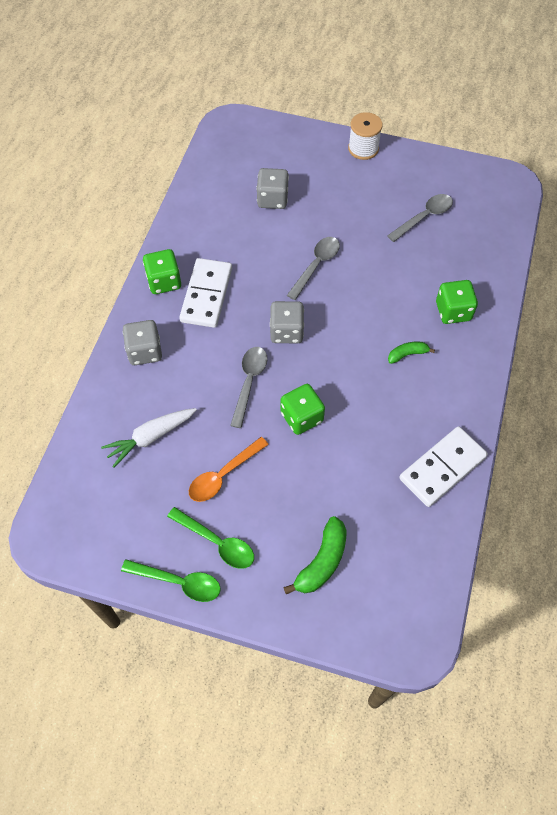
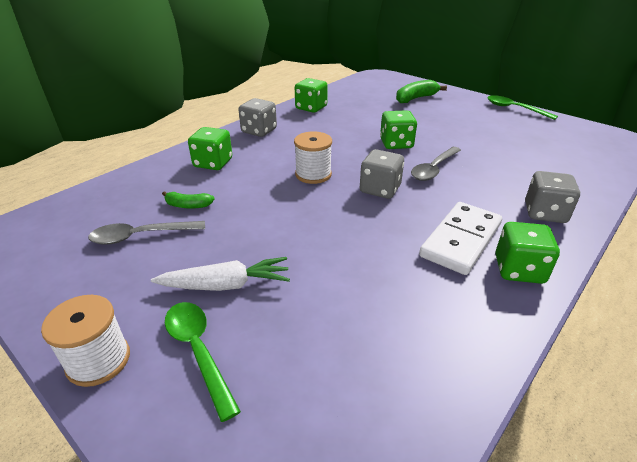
camera: 155 degrees left, 25 degrees down
white carrot [101,408,197,468] -> white carrot moved to [151,257,290,291]
green spoon [167,507,254,569] -> green spoon moved to [165,302,241,422]
orange spoon [189,437,269,502] -> none
grey dice [256,168,289,209] -> grey dice moved to [238,98,277,137]
grey spoon [287,237,340,300] -> none
green banana [388,342,435,364] -> green banana moved to [162,191,214,209]
white domino [399,426,488,507] -> green dice [295,78,328,113]
none -> white spool [294,132,332,184]

